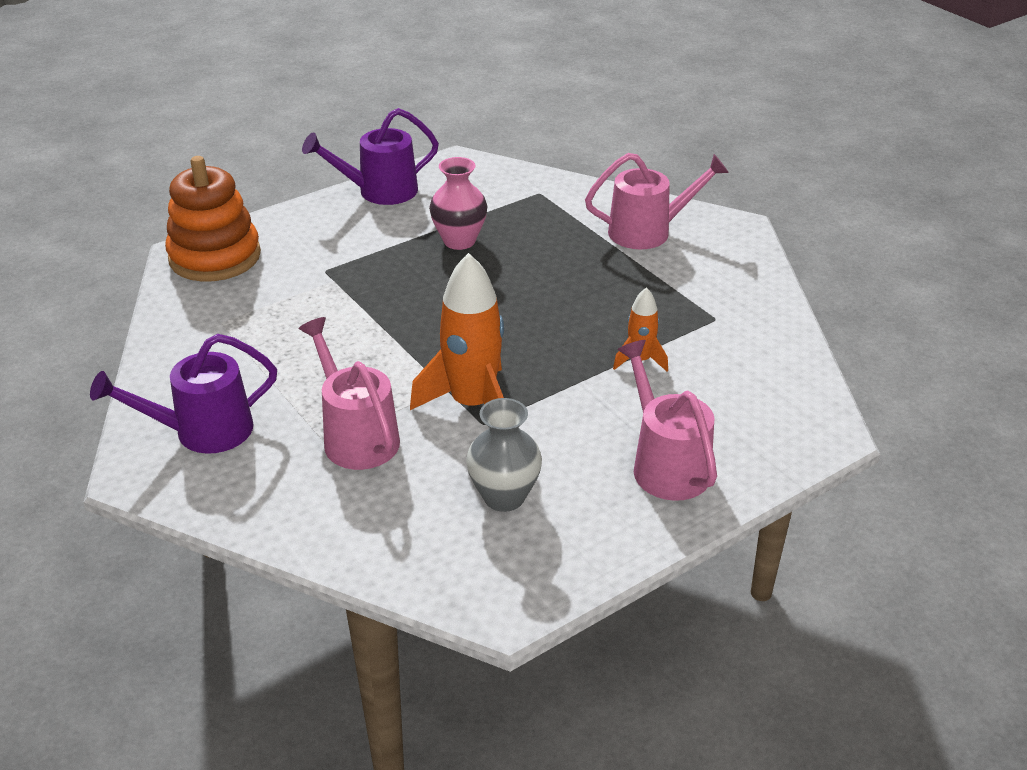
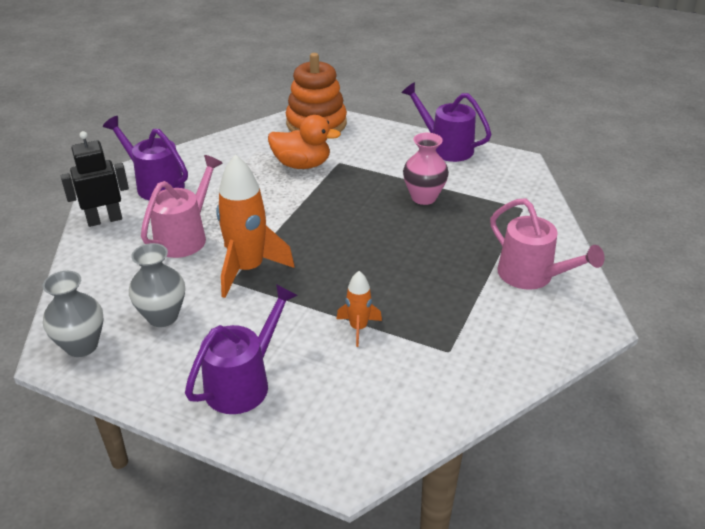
camera: 60 degrees right, 0 degrees up
pink watering can [617,340,717,501] -> purple watering can [185,284,298,414]
none -> grey vase [43,271,104,357]
none -> black robot [61,131,129,227]
none -> orange duck [268,115,341,169]

